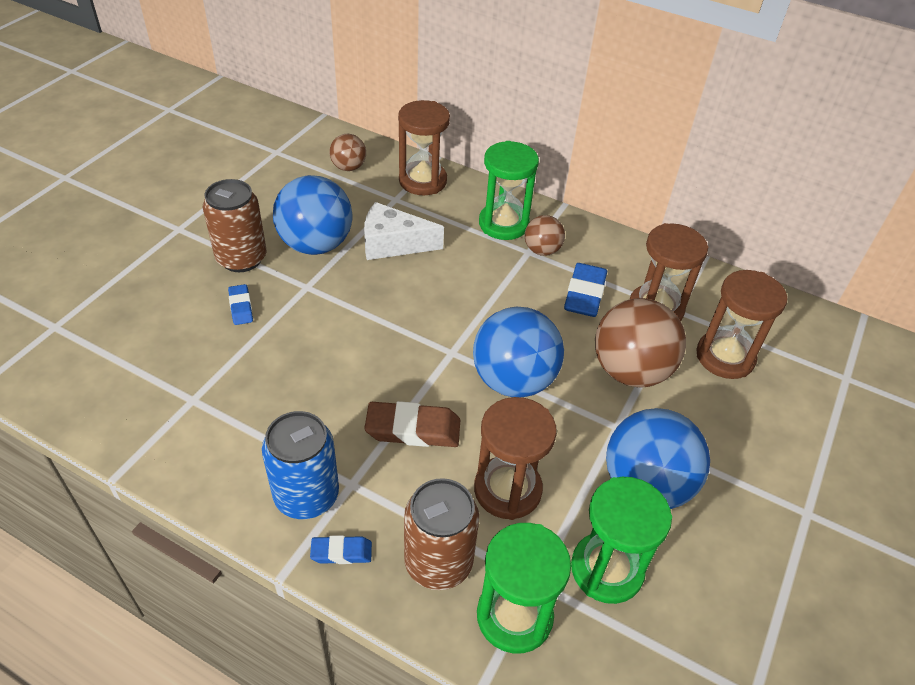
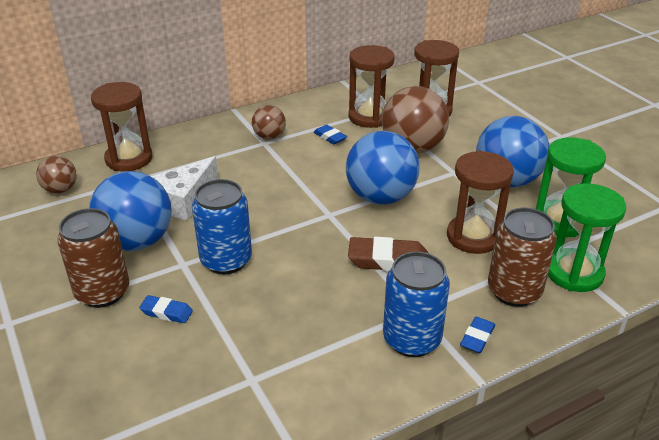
camera: 55 degrees left, 10 degrees down
brown eraser [364,401,460,447] -> brown eraser turned 60 degrees clockwise [348,237,428,272]
green hourglass [479,141,539,240] -> none
blue eraser [564,263,607,317] -> blue eraser [313,125,347,144], size x0.57
none -> blue can [192,179,252,274]

